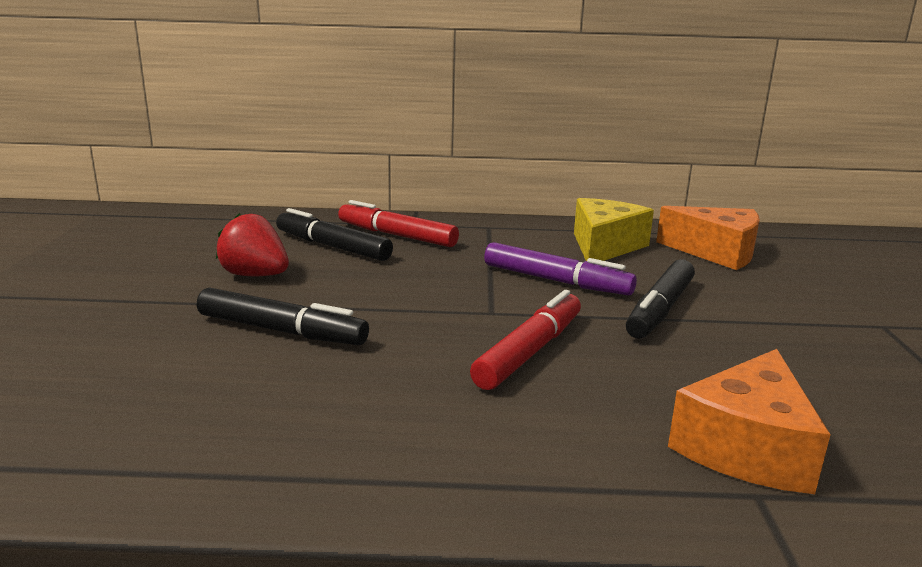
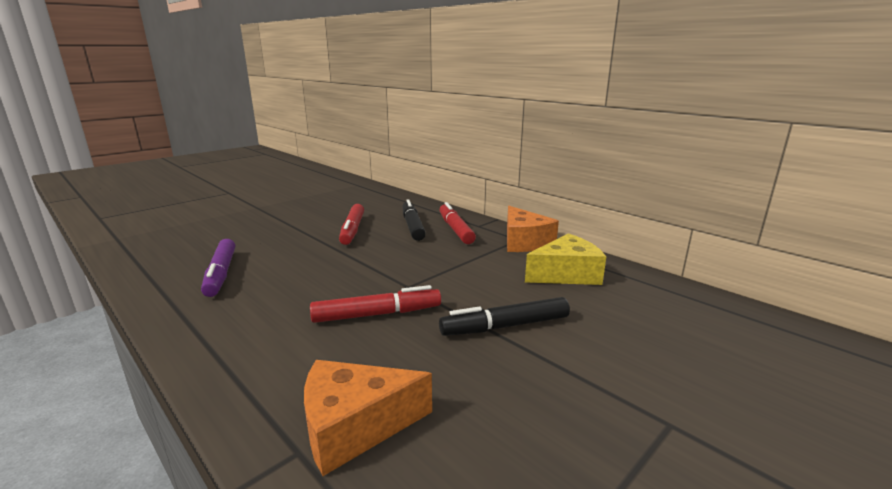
camera: 45 degrees right, 0 degrees up
black marker [197,288,369,345] -> none
red strawberry [216,213,289,276] -> red marker [339,204,364,245]
purple marker [484,242,637,295] -> purple marker moved to [201,239,235,297]
orange cheese [656,206,760,270] -> orange cheese moved to [507,206,559,252]

